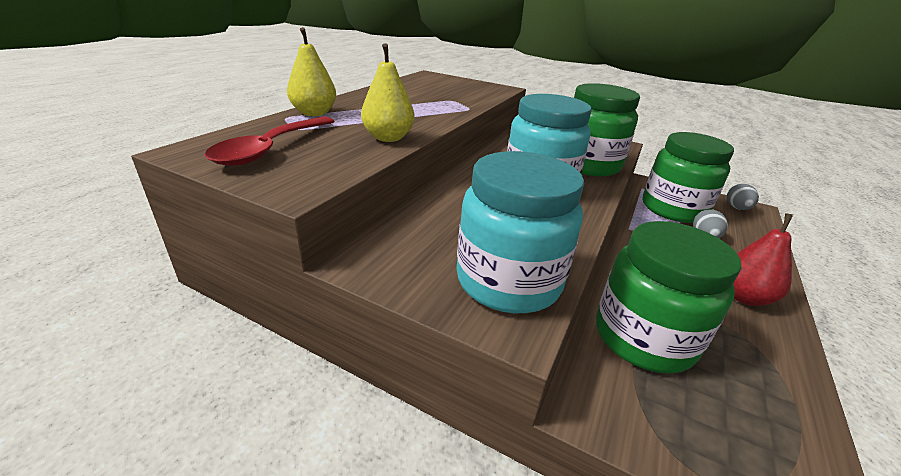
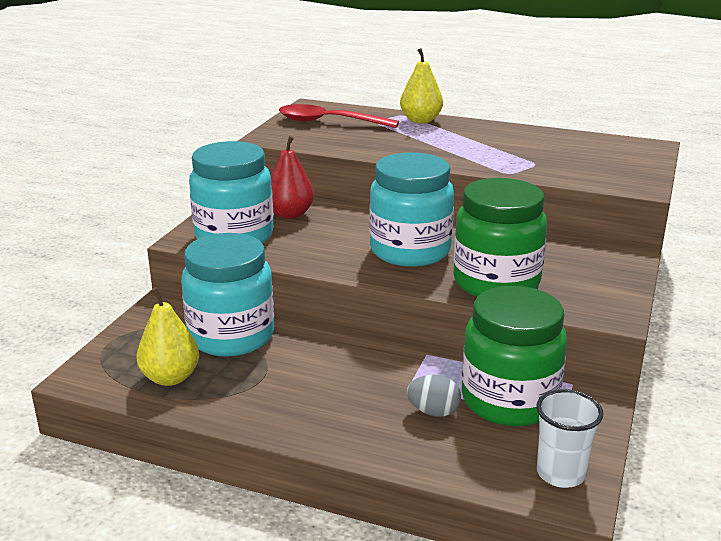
camera: 85 degrees right, 5 degrees down
yellow pear [361,43,414,142] -> yellow pear moved to [136,287,199,386]
green jar [596,221,741,374] -> turquoise jar [181,233,274,357]
grey egg [727,184,759,210] -> white cup [536,389,603,488]
red pear [733,213,793,306] -> red pear moved to [271,136,314,219]

